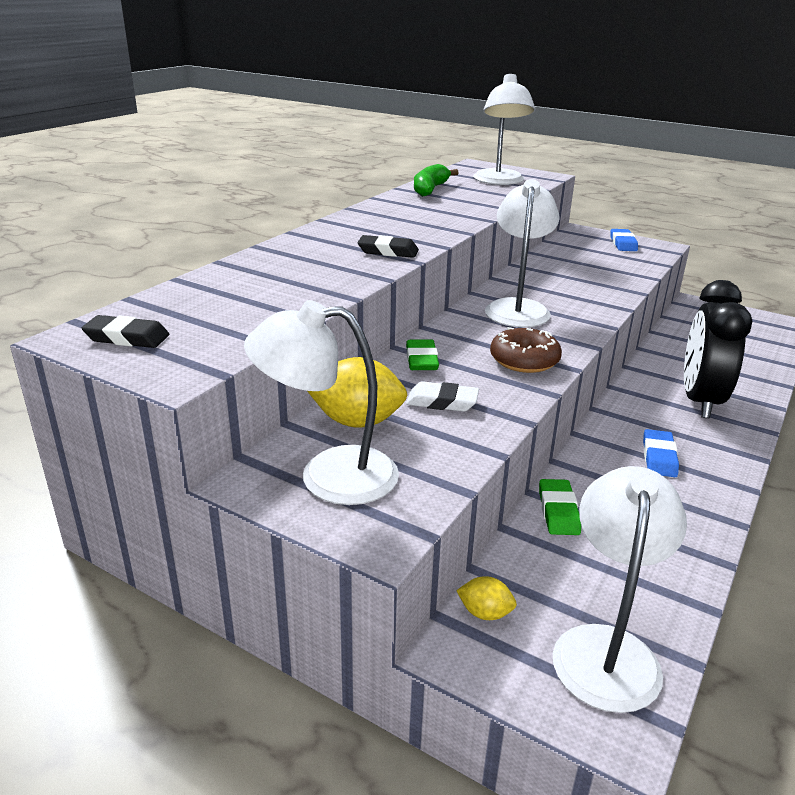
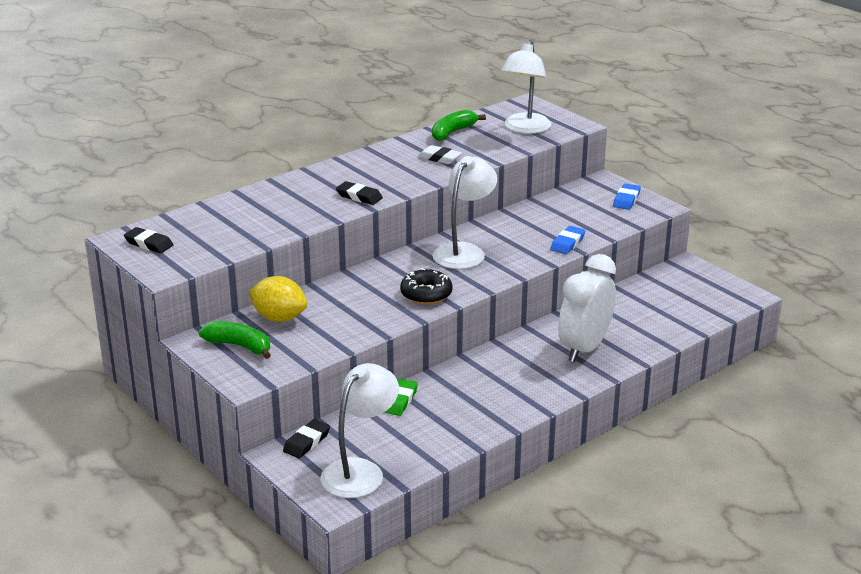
camera: 20 degrees right, 0 degrees up
white lamp [244,300,399,505] -> green banana [199,321,271,359]
green eraser [406,340,439,370] -> none
white eraser [406,381,479,412] -> white eraser moved to [418,145,462,164]
yellow lemon [456,576,517,620] -> black eraser [283,419,330,458]
brown donut [490,327,562,373] -> black donut [400,268,453,305]
blue eraser [643,429,679,477] -> blue eraser moved to [550,226,586,254]
black clock [684,280,752,418] -> white clock [558,254,616,362]

